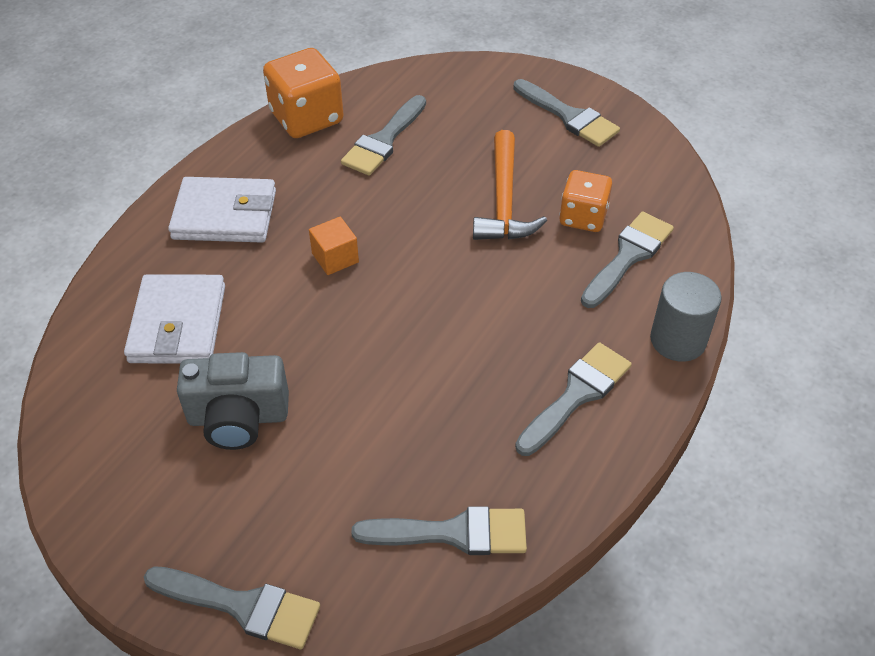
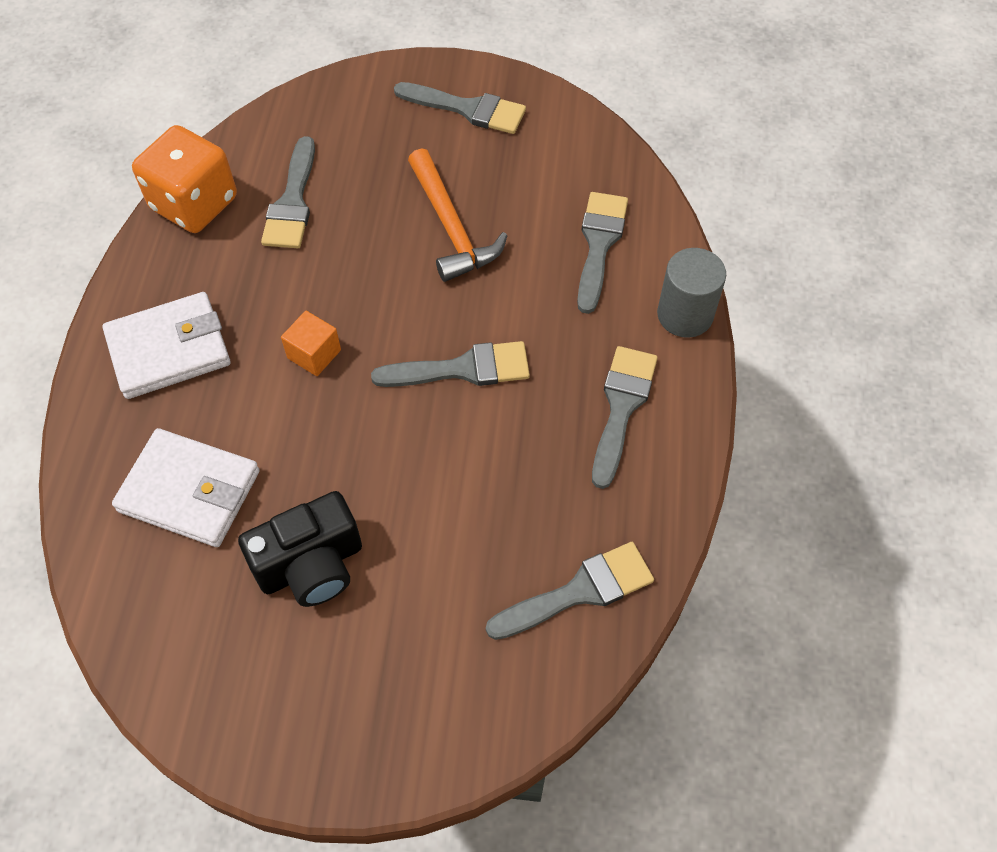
camera: 25 degrees left, 10 degrees up
white wallet [124,274,225,363] -> white wallet turned 45 degrees counterclockwise [112,428,260,547]
grey brush [144,566,320,649] -> grey brush moved to [371,341,530,387]
grey camera [177,352,289,450] -> black camera [238,491,362,607]
orange dice [559,170,612,232] -> none

